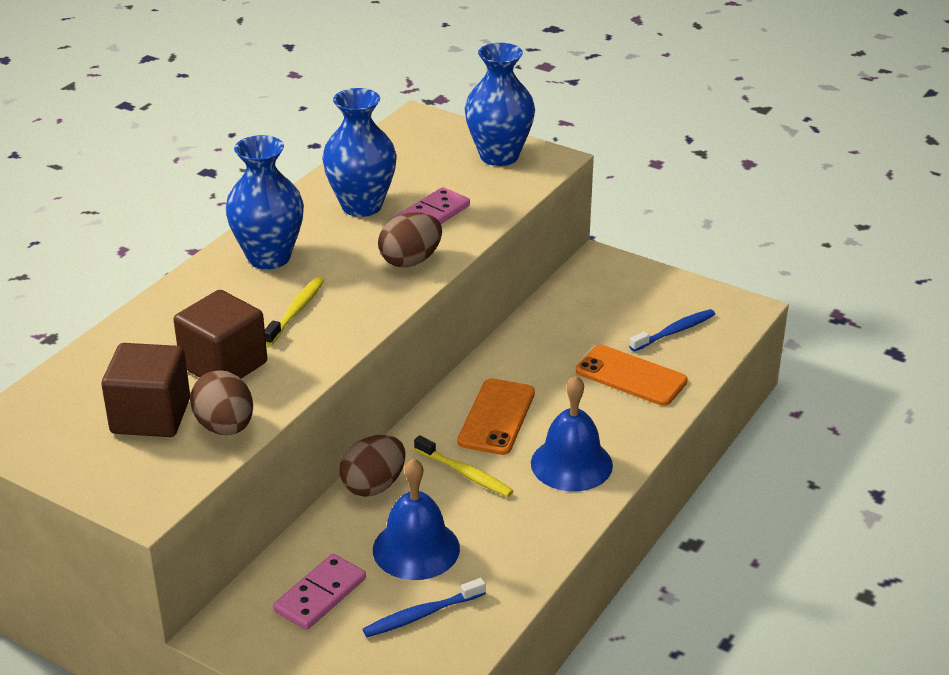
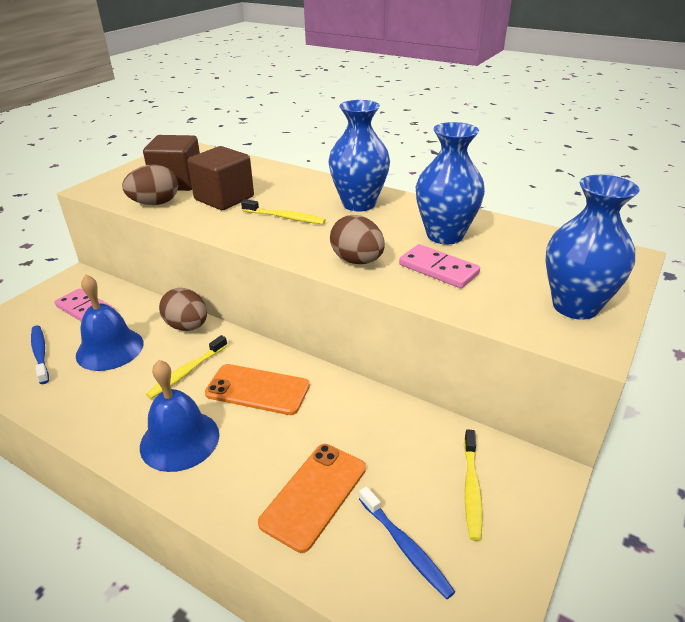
camera: 90 degrees right, 0 degrees up
none -> yellow toothbrush [464,429,483,541]

